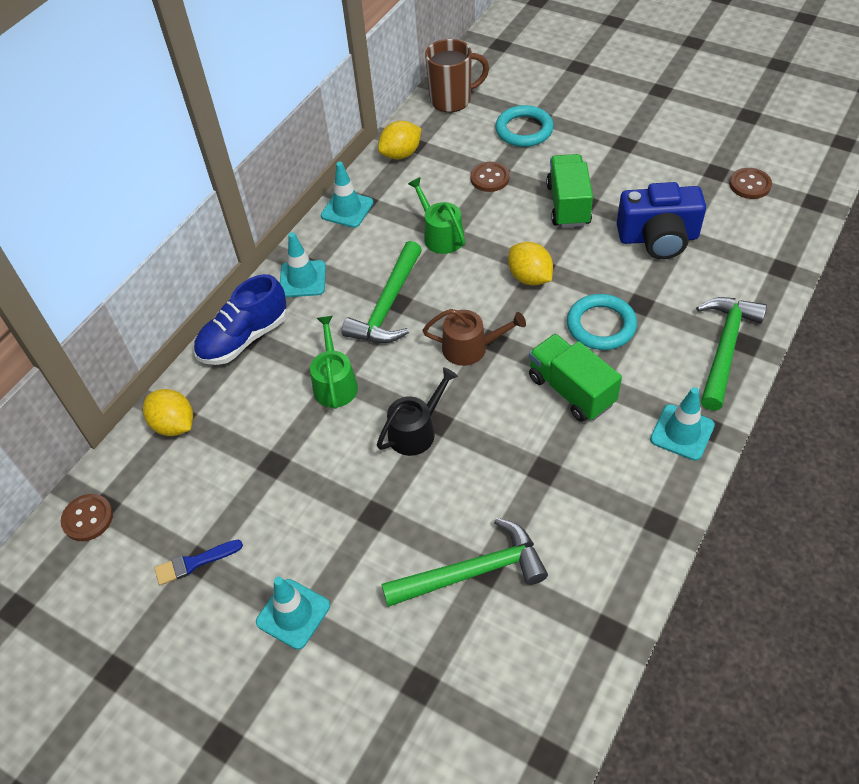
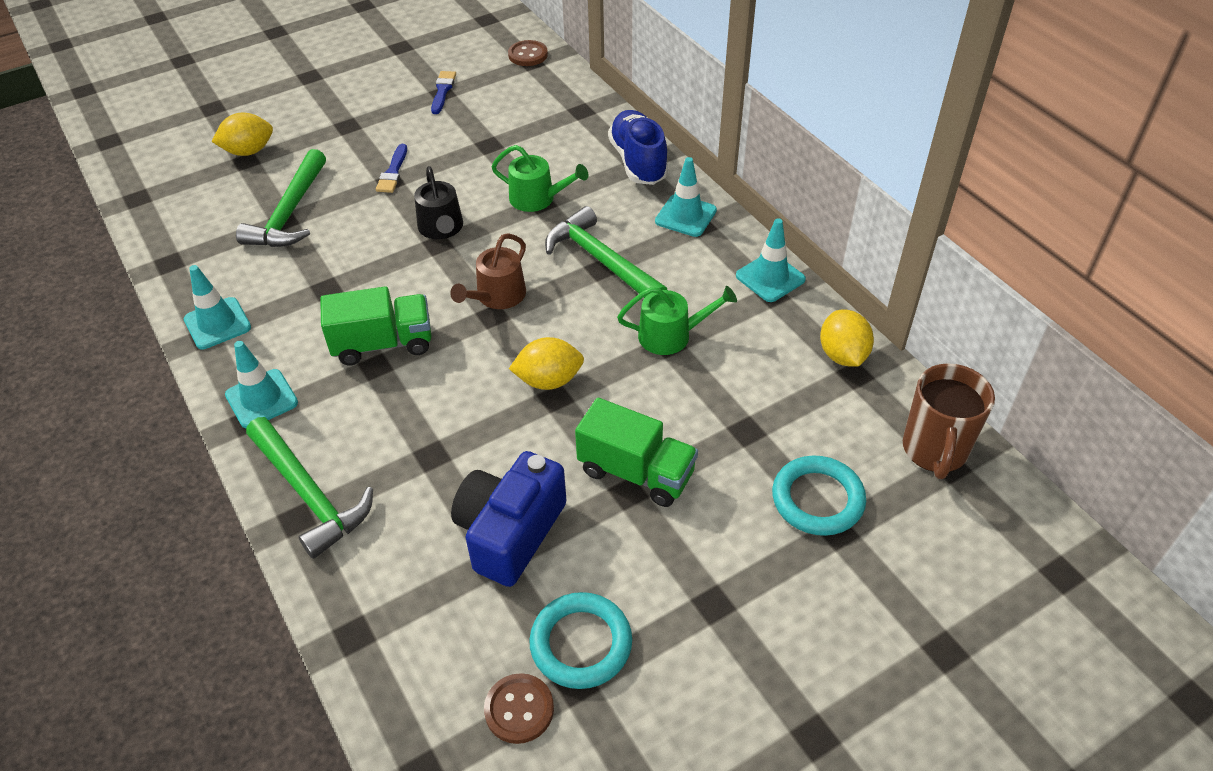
camera: 115 degrees right, 5 degrees down
yellow lemon [143,389,193,436] -> yellow lemon moved to [211,113,273,156]
turquoise traffic cone [256,577,330,650] -> turquoise traffic cone moved to [184,265,251,350]
brown button [470,162,510,192] -> none
turquoise ring [567,294,637,350] -> turquoise ring moved to [529,592,632,689]
none -> blue brush [376,144,407,193]

